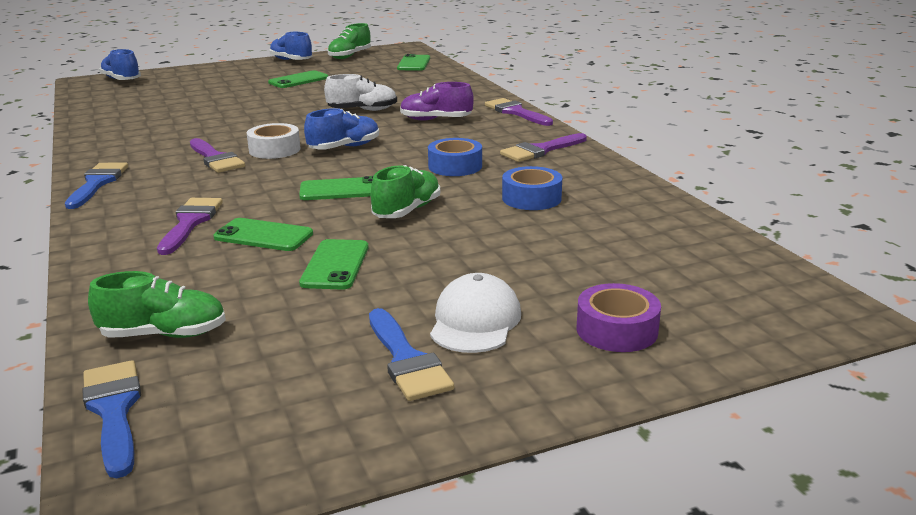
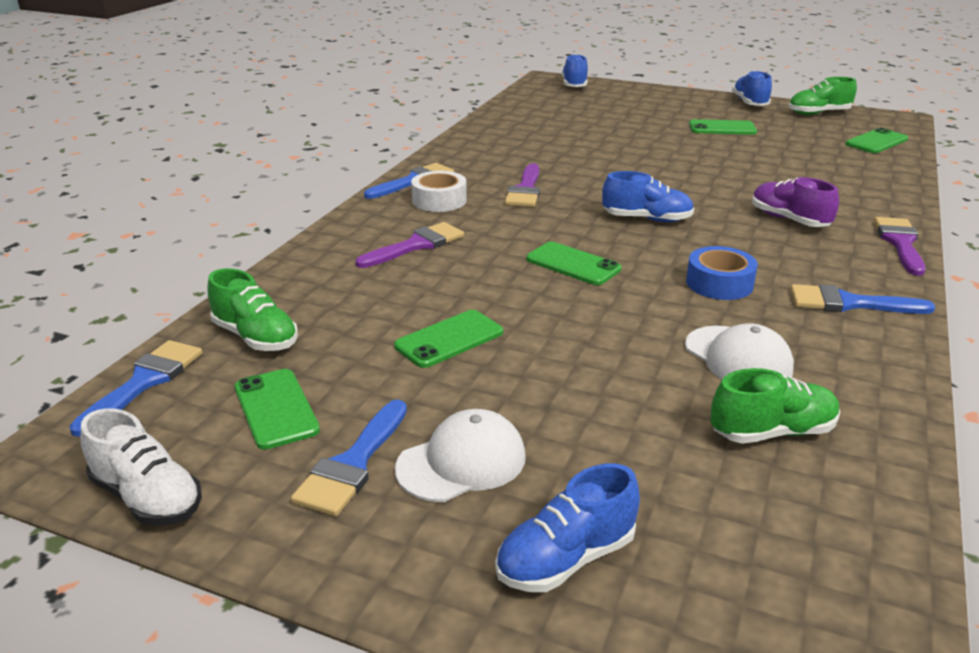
camera: 45 degrees right, 5 degrees up
green phone [214,218,313,251] -> green phone moved to [235,369,320,450]
white tape [247,123,300,159] -> white tape moved to [411,171,467,212]
white shoe [324,74,397,111] -> white shoe moved to [81,408,202,526]
green shoe [371,165,440,218] -> green shoe moved to [710,368,840,444]
purple brush [500,133,587,162] -> blue brush [790,284,935,314]
blue tape [502,166,562,210] -> white cap [685,323,794,379]
purple tape [577,283,661,352] -> blue shoe [495,463,640,592]

